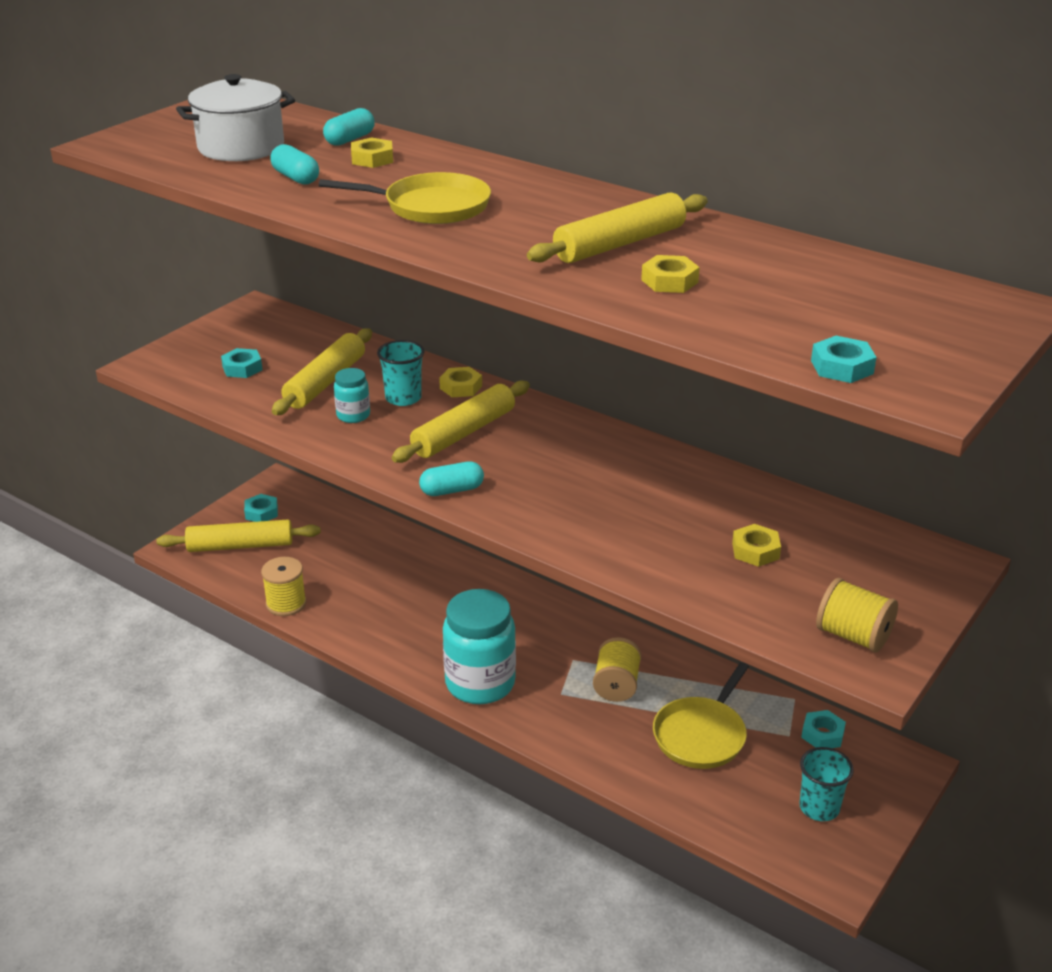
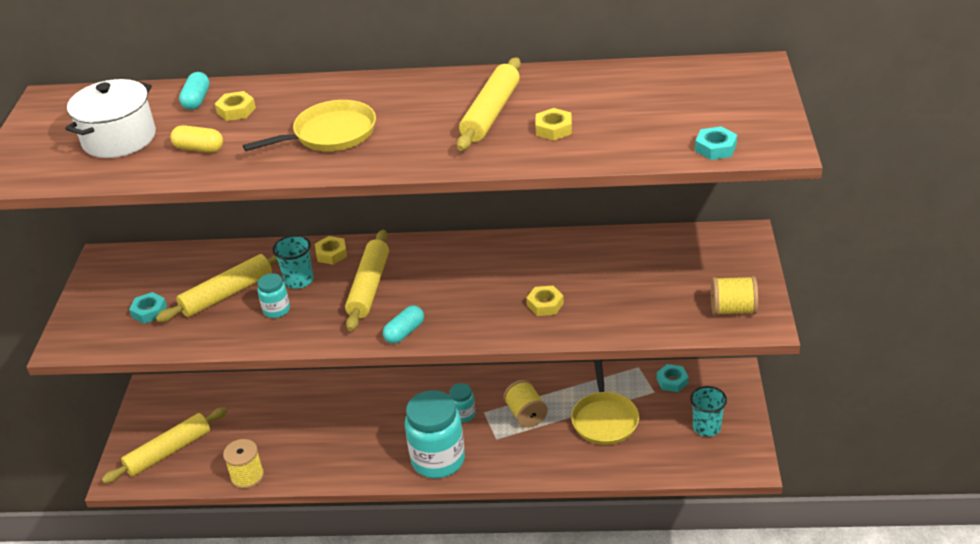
camera: 30 degrees left, 5 degrees up
turquoise nut [244,494,278,522] -> none
turquoise capsule [270,144,319,185] -> yellow capsule [171,125,223,153]
yellow rolling pin [272,328,372,415] -> yellow rolling pin turned 60 degrees clockwise [156,254,278,322]
yellow nut [732,524,781,567] -> yellow nut moved to [526,286,564,316]
none -> turquoise jar [449,383,476,423]

